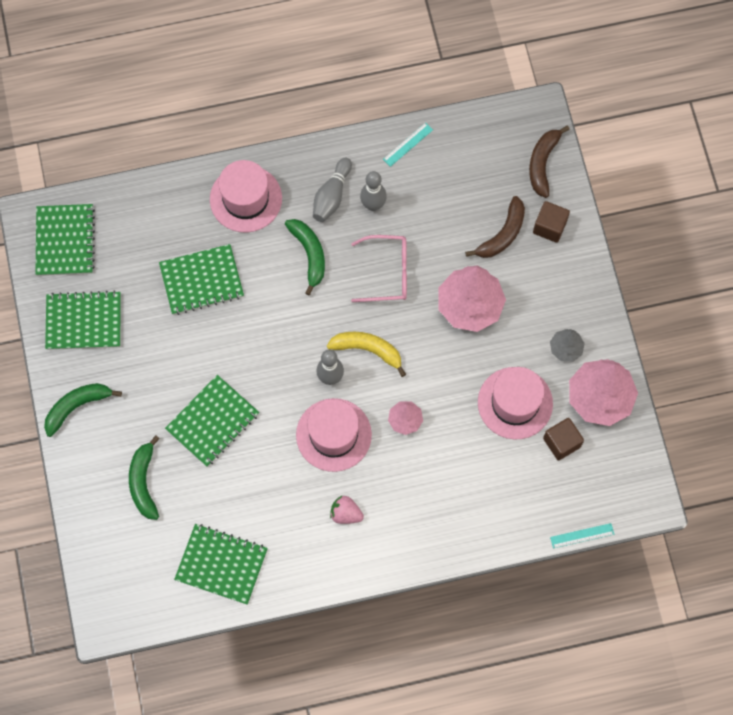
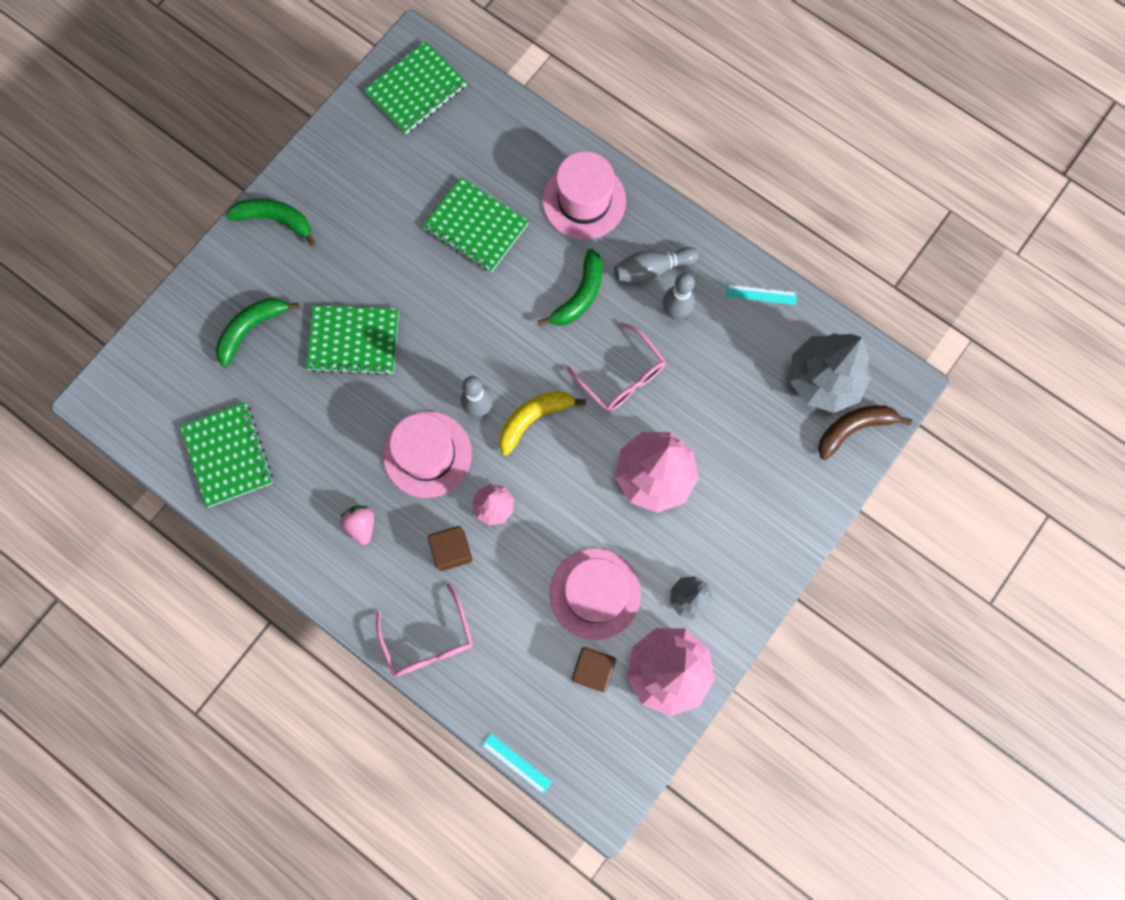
camera: 50 degrees right, 5 degrees up
green notebook [45,291,121,350] -> none
yellow banana [327,332,406,377] -> yellow banana turned 105 degrees counterclockwise [499,391,586,456]
brown banana [465,196,525,258] -> none
brown cube [533,201,570,243] -> brown cube moved to [428,526,472,571]
none -> pink glasses [376,583,473,676]
none -> grey tree [790,333,871,413]

